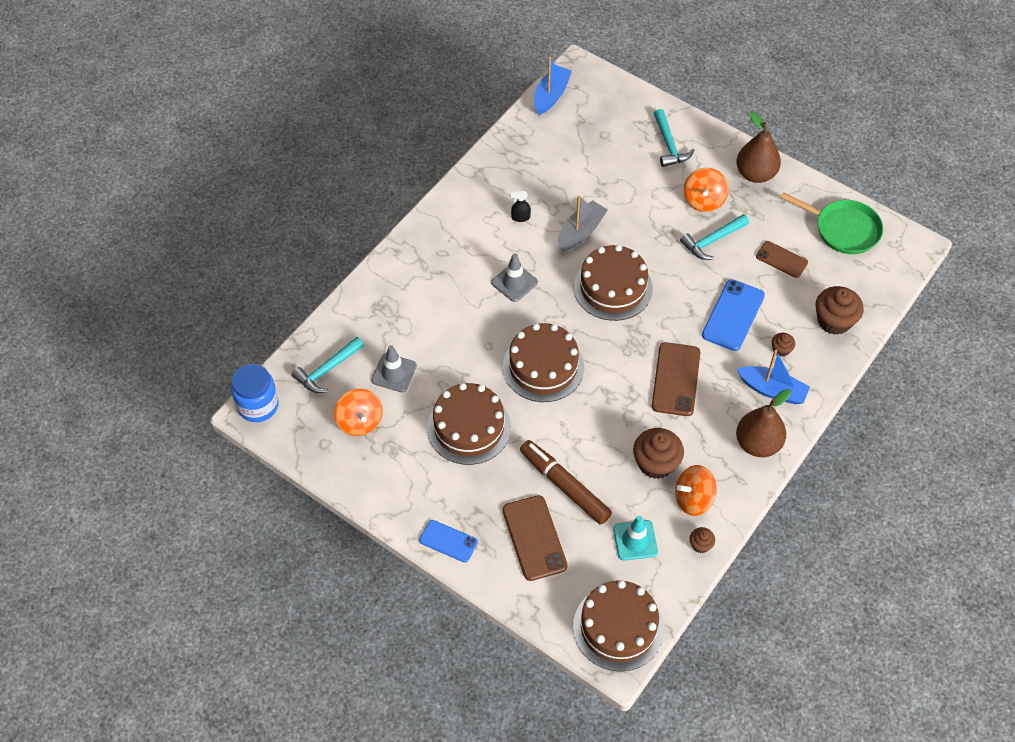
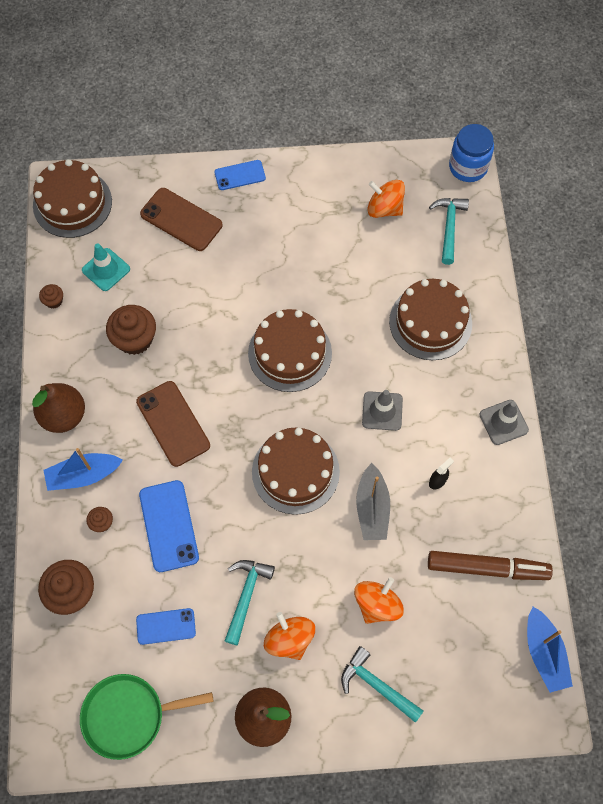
camera: 140 degrees right, 10 degrees up
grey traffic cone [371,345,417,392] -> grey traffic cone moved to [479,400,529,445]
brown cake [427,383,511,465] -> brown cake moved to [389,279,472,360]
brown marker [520,440,612,525] -> brown marker moved to [428,551,553,580]
orange spinning top [675,465,717,516] -> orange spinning top moved to [354,577,404,624]
brown phone [756,241,808,278] -> blue phone [136,608,196,645]

